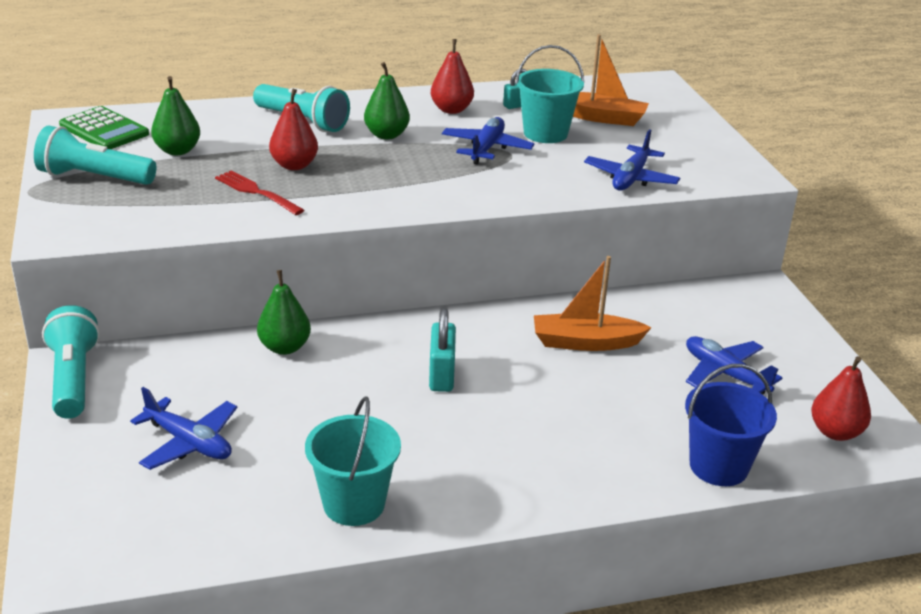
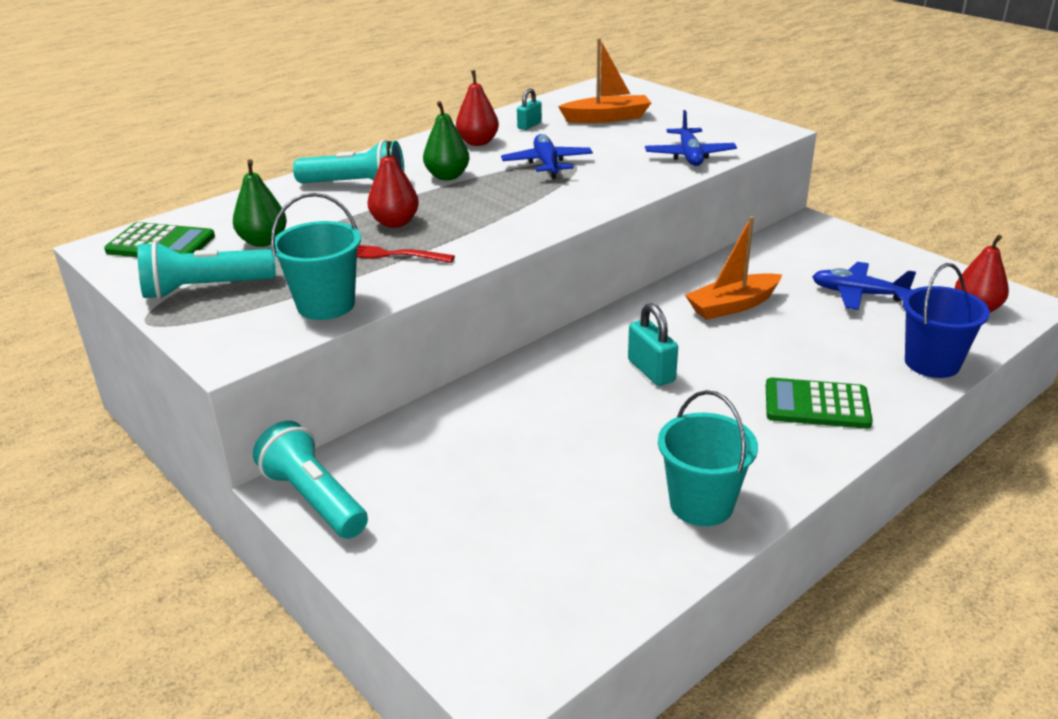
camera: 25 degrees left, 0 degrees up
blue plane [130,387,237,470] -> none
green pear [257,270,311,355] -> none
turquoise bucket [516,45,584,143] -> turquoise bucket moved to [271,193,361,320]
none -> green calculator [766,378,873,429]

